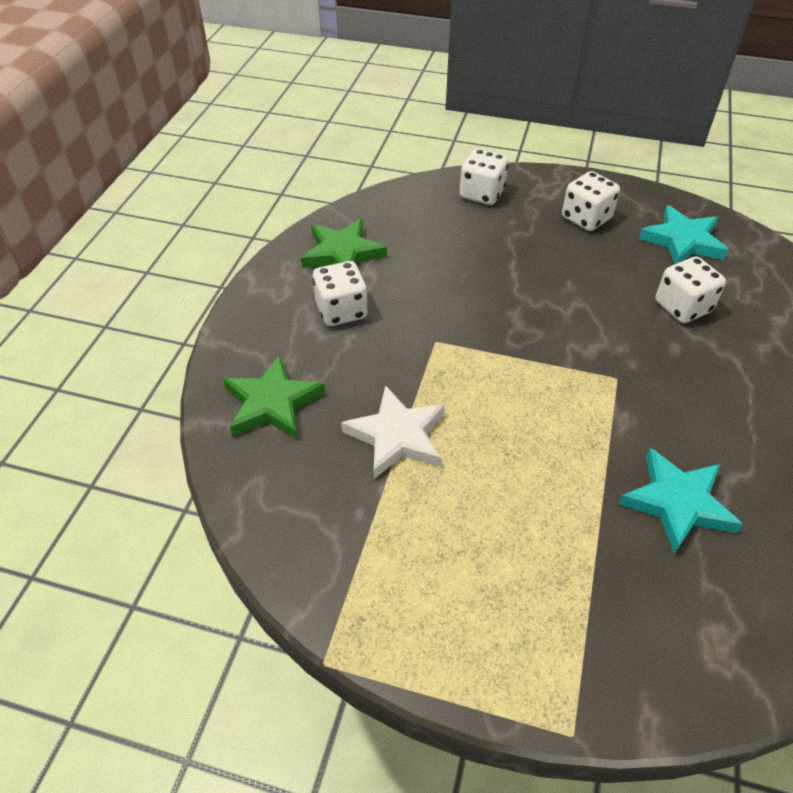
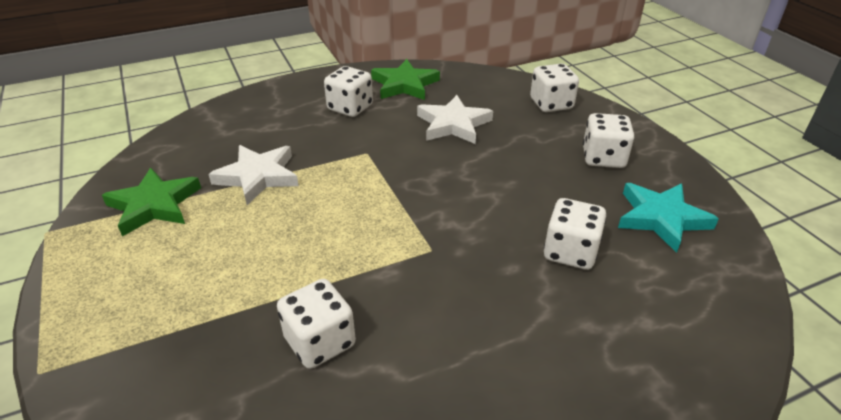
camera: 50 degrees right, 10 degrees down
green star [223,354,325,439] -> green star moved to [102,168,201,236]
turquoise star [619,448,743,554] -> white dice [277,279,356,369]
none -> white star [417,95,493,144]

